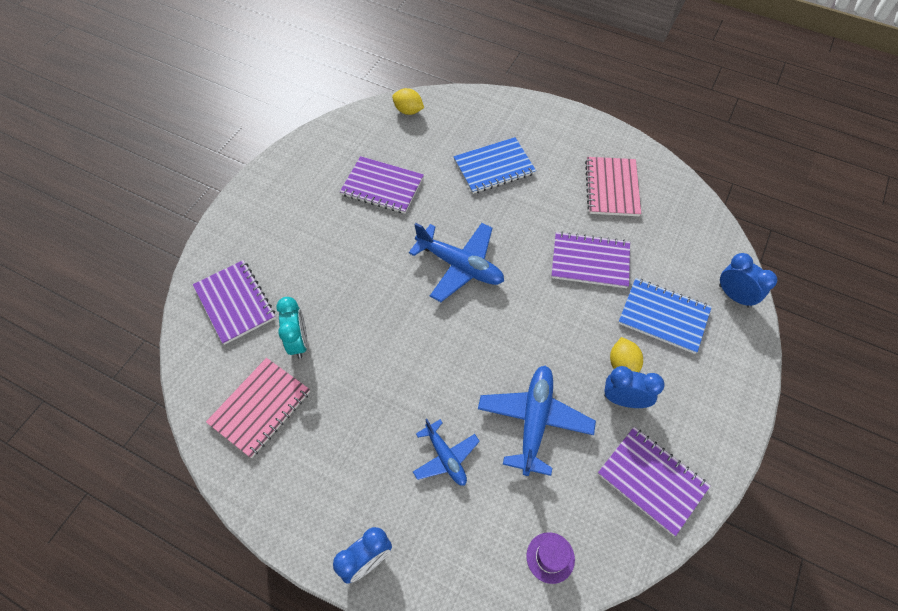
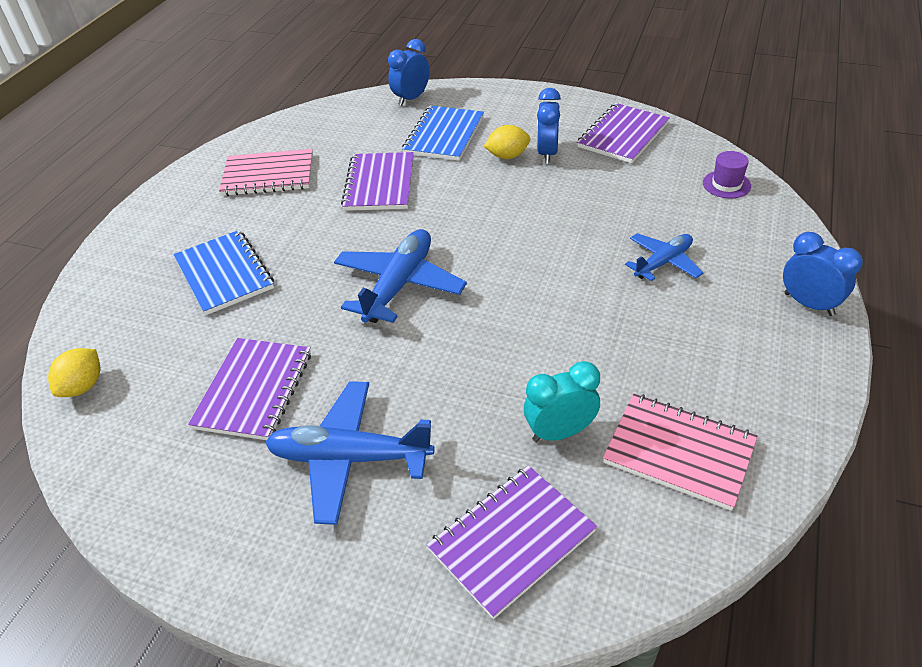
camera: 95 degrees left, 15 degrees down
blue plane [478,365,596,476] -> blue plane moved to [265,381,434,525]

